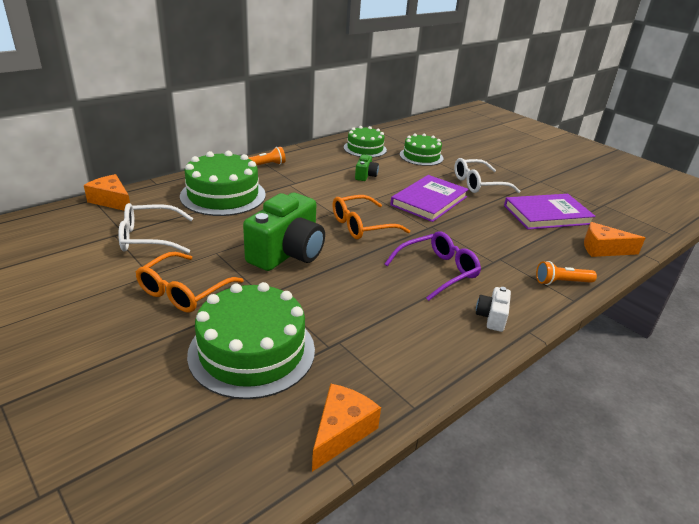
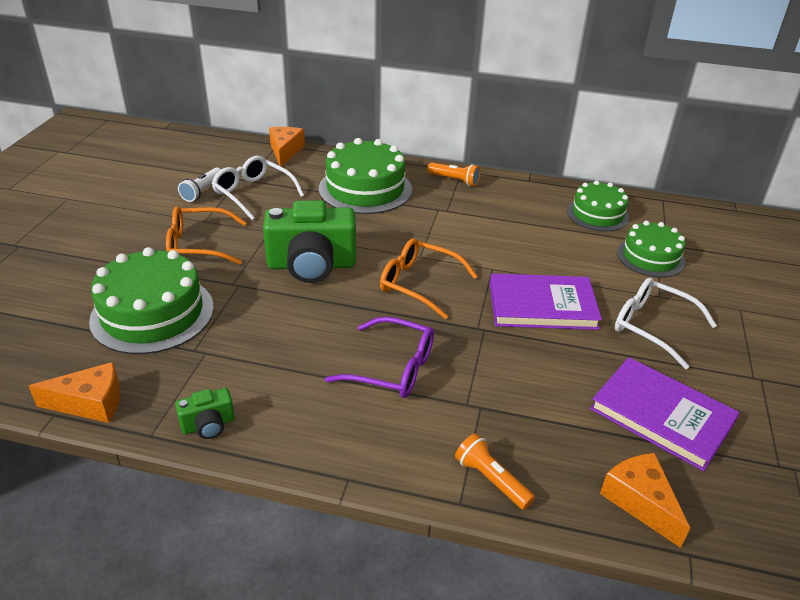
camera: 55 degrees right, 5 degrees up
green camera [355,154,379,181] -> green camera moved to [175,388,235,439]
white camera [476,287,511,332] -> none
none -> white flashlight [178,167,221,202]

